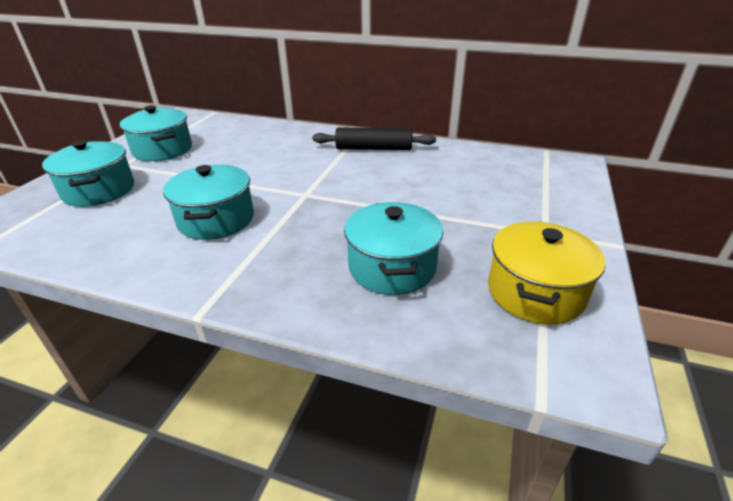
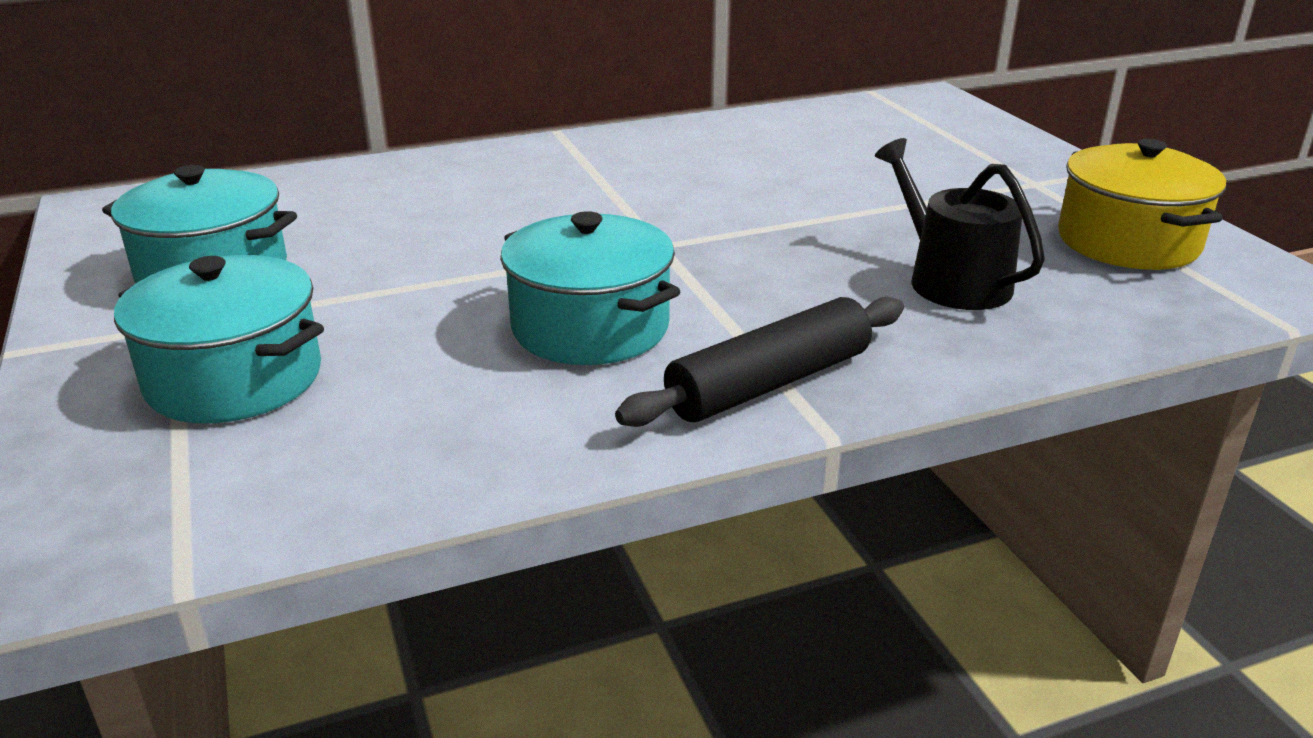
camera: 40 degrees left, 5 degrees down
black rolling pin [313,128,436,150] -> black rolling pin moved to [615,297,904,427]
turquoise pot [344,202,443,295] -> black watering can [875,138,1045,310]

